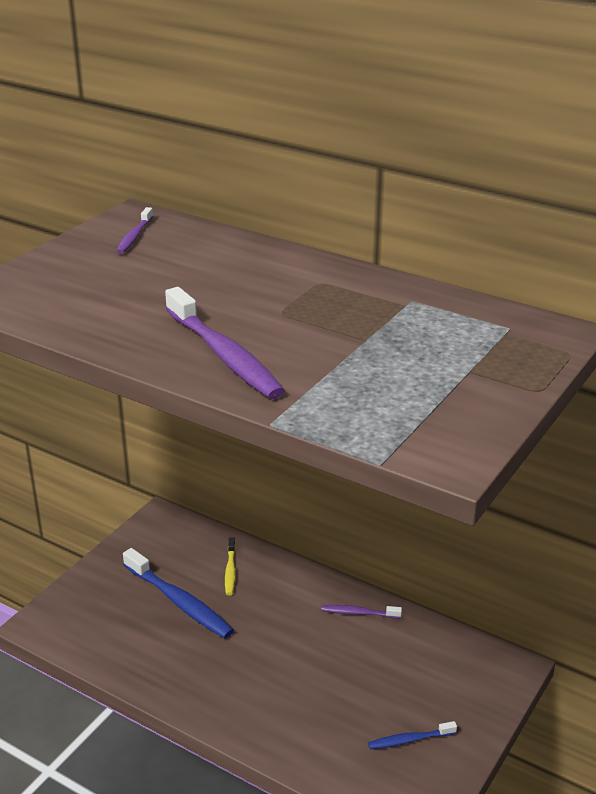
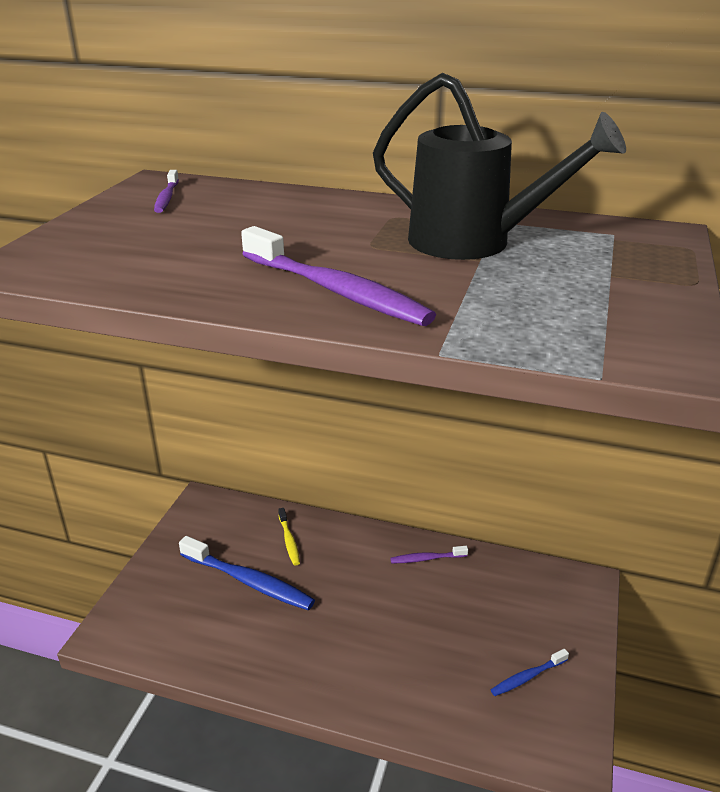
camera: 15 degrees left, 0 degrees up
none -> black watering can [373,73,626,260]

